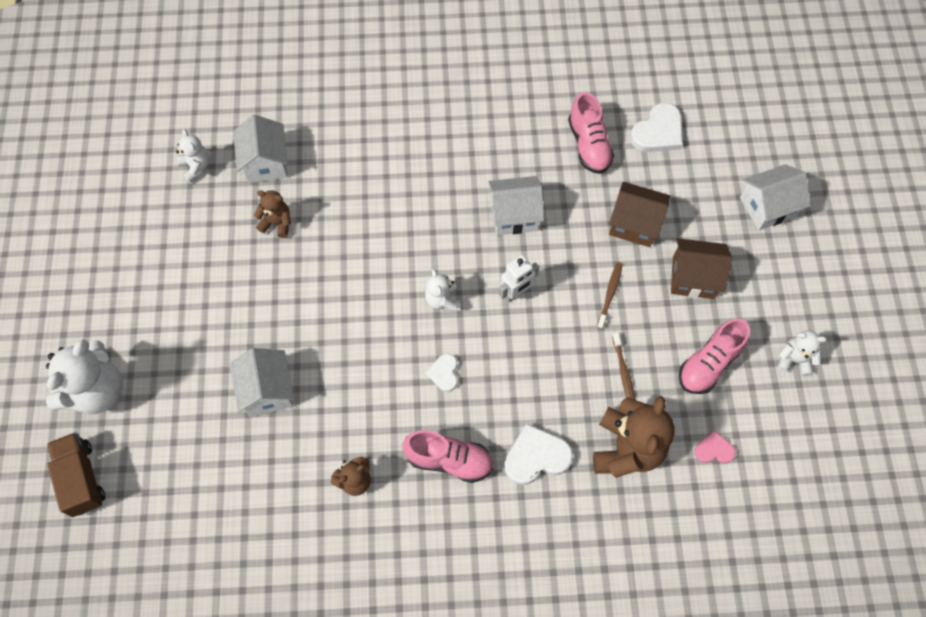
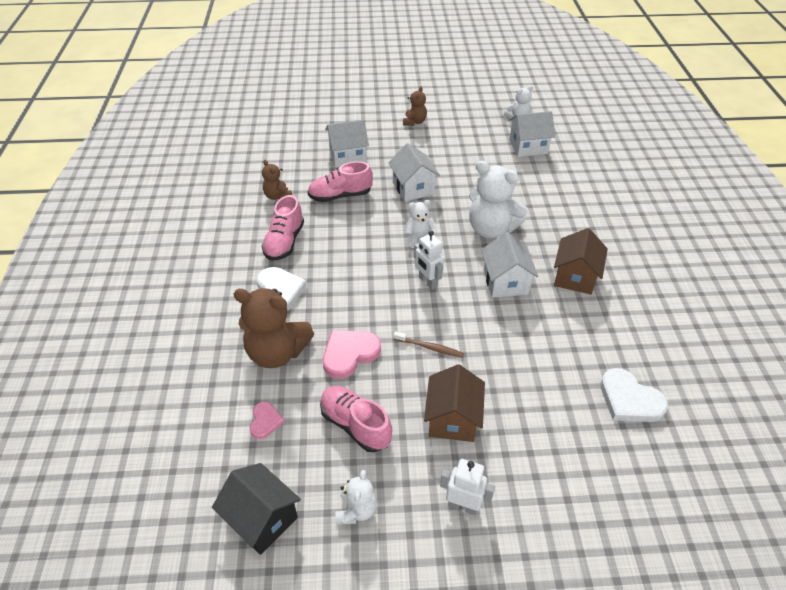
camera: 90 degrees right, 20 degrees down
white teddy bear [46,339,123,414] -> white teddy bear moved to [469,161,528,238]
brown truck [47,432,105,517] -> none
brown teddy bear [254,190,291,238] -> brown teddy bear moved to [403,86,427,126]
white heart [426,353,458,392] -> none
pink shoe [568,92,614,174] -> pink shoe moved to [307,161,373,202]
brown house [609,182,670,247] -> brown house moved to [554,228,608,295]
brown toothbrush [612,332,635,400] -> pink heart [323,330,381,379]
white house [740,164,811,230] -> white house moved to [388,143,440,202]
none -> black house [212,463,301,555]
none -> white robot [440,459,495,515]

